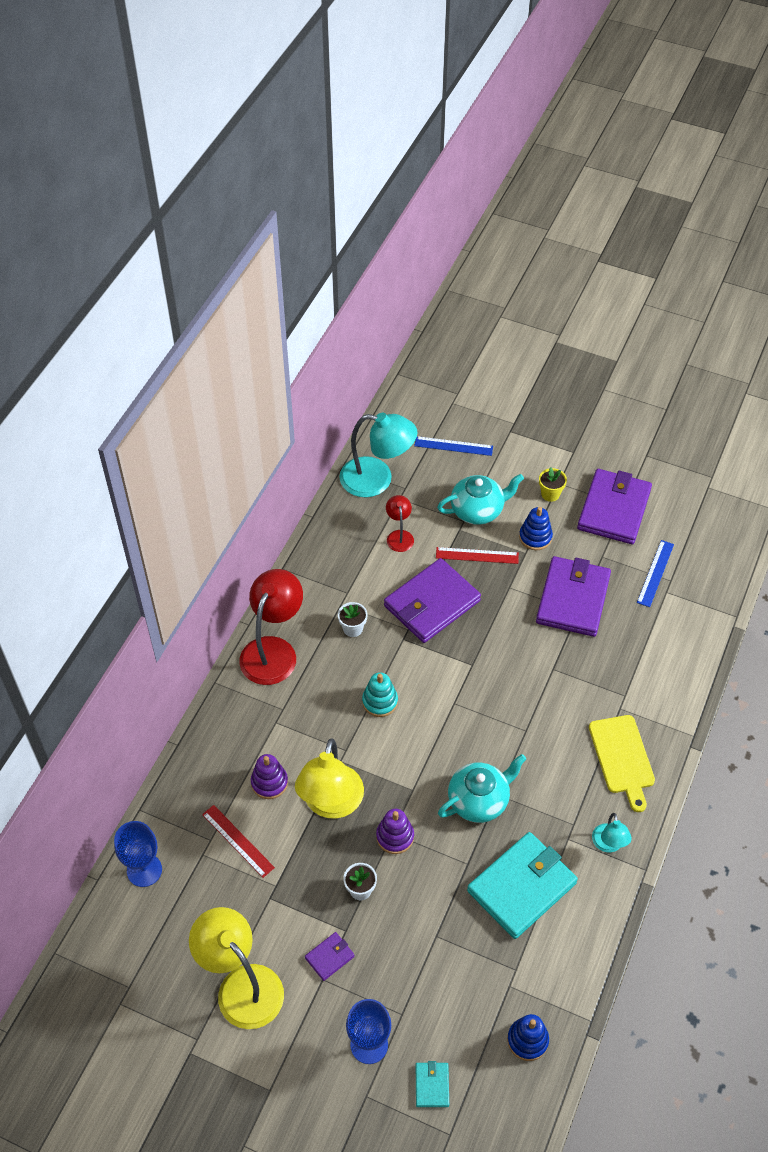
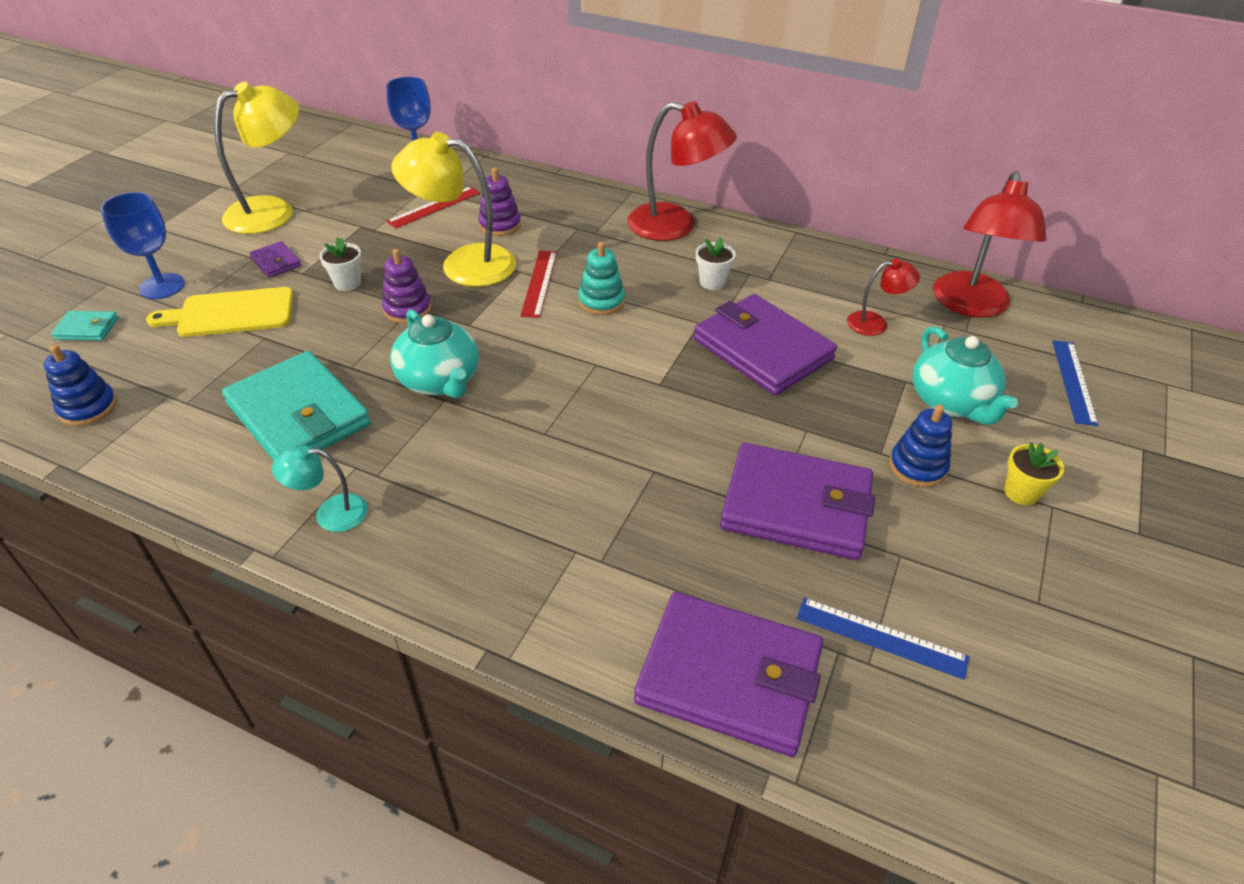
camera: 90 degrees right, 10 degrees down
turquoise lamp [339,413,418,497] -> red lamp [933,171,1047,318]
red ruler [436,547,519,564] -> red ruler moved to [520,251,557,318]
purple wallet [577,469,652,544] -> purple wallet moved to [634,592,823,757]
yellow cutting board [589,715,655,812] -> yellow cutting board moved to [146,287,293,337]

